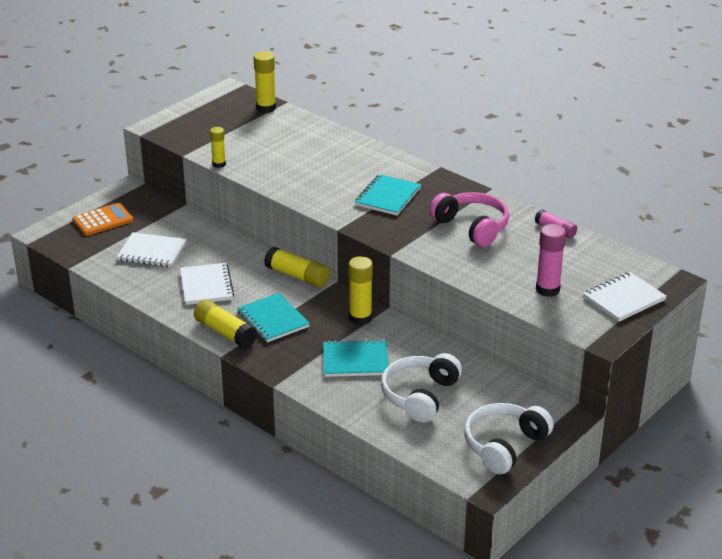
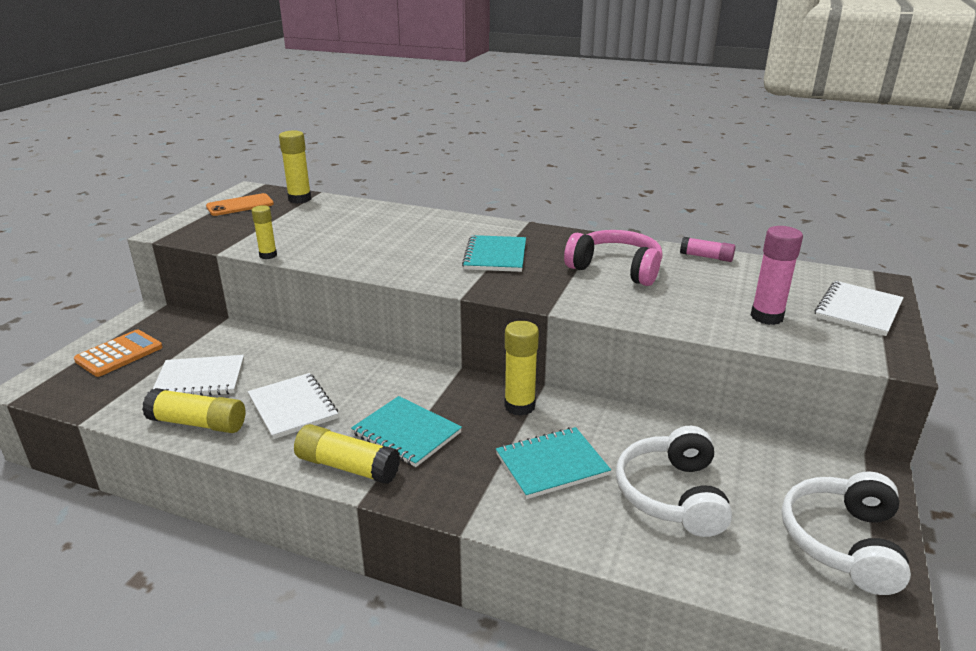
camera: 20 degrees left, 5 degrees down
yellow glue stick [264,247,330,287] -> yellow glue stick moved to [142,388,245,433]
none -> orange phone [206,193,274,216]

